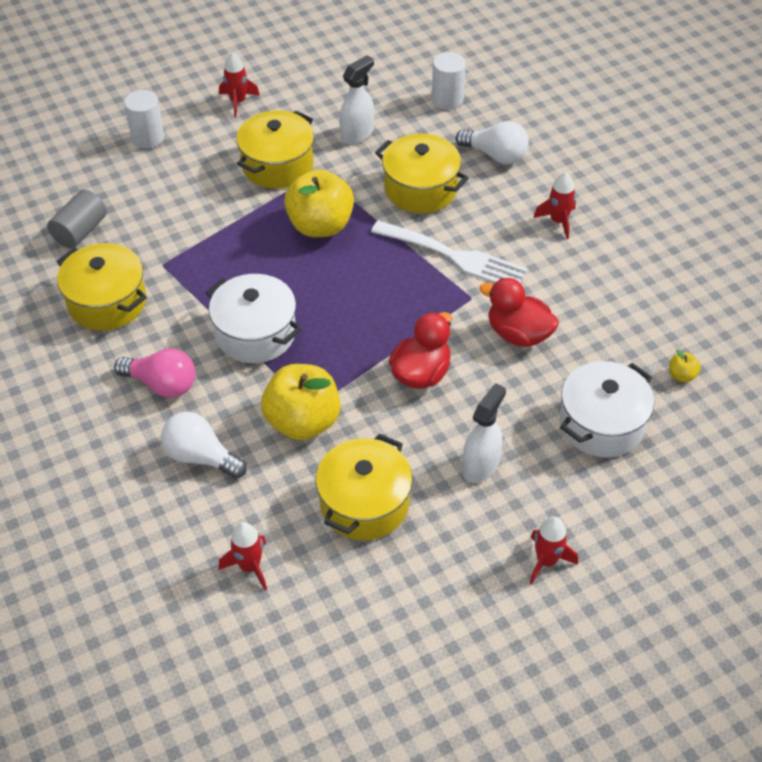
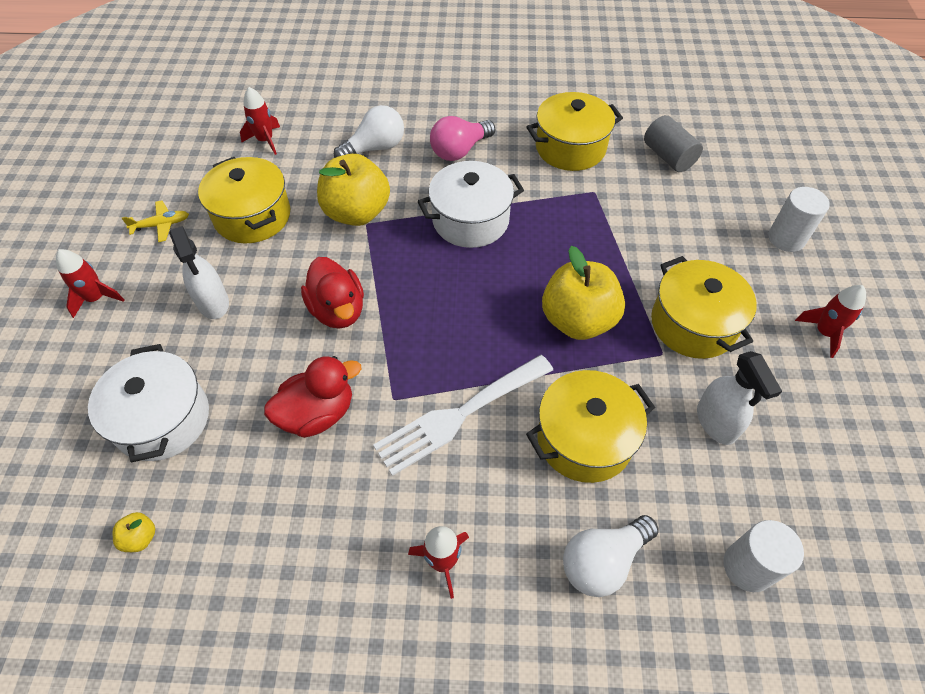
camera: 120 degrees right, 5 degrees up
none -> yellow plane [121,200,189,242]

